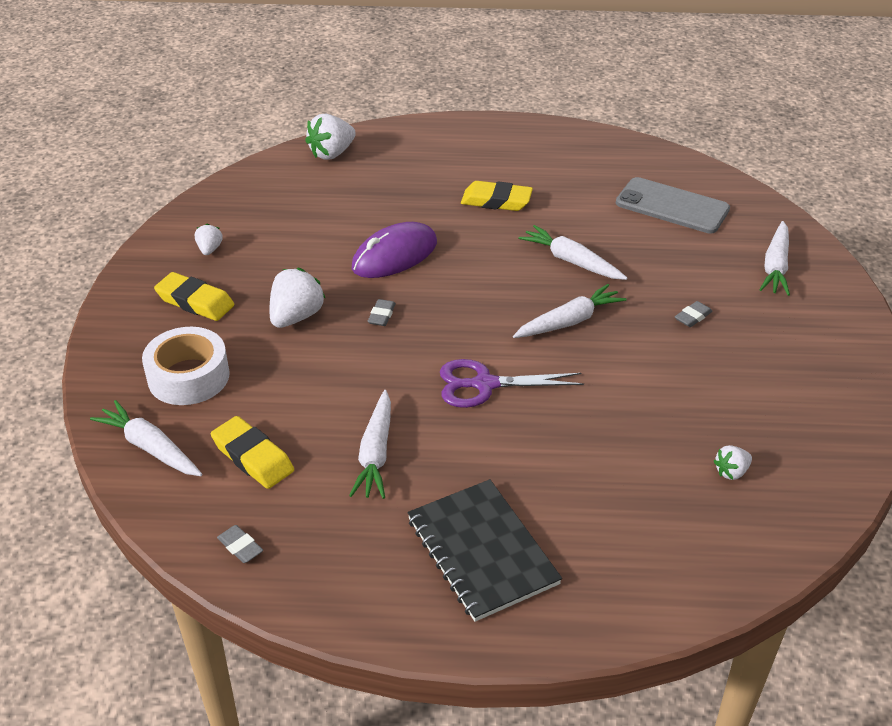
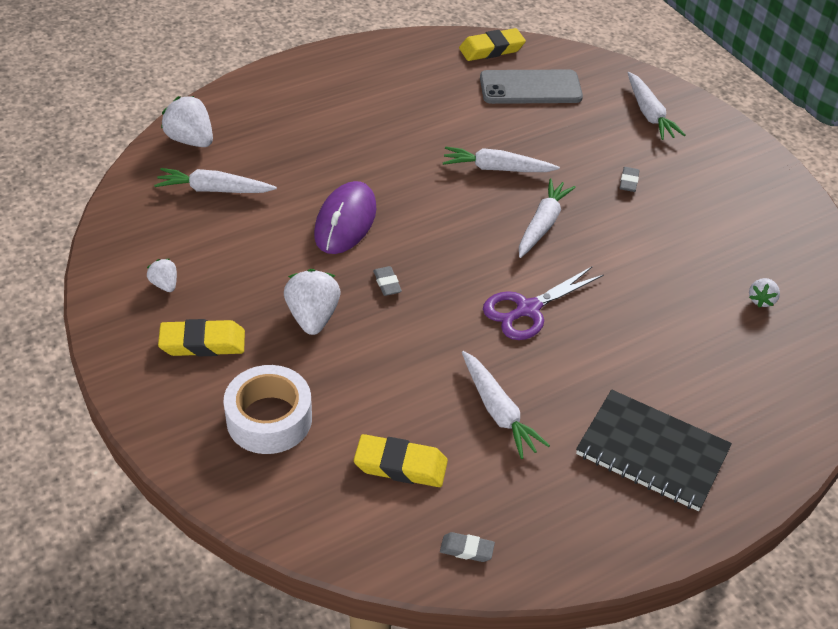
camera: 35 degrees left, 5 degrees up
white carrot [90,400,202,476] -> white carrot moved to [154,168,277,193]
white strawberry [305,113,356,160] -> white strawberry turned 120 degrees clockwise [161,96,213,147]
yellow eraser [461,181,533,211] -> yellow eraser moved to [459,28,526,61]

